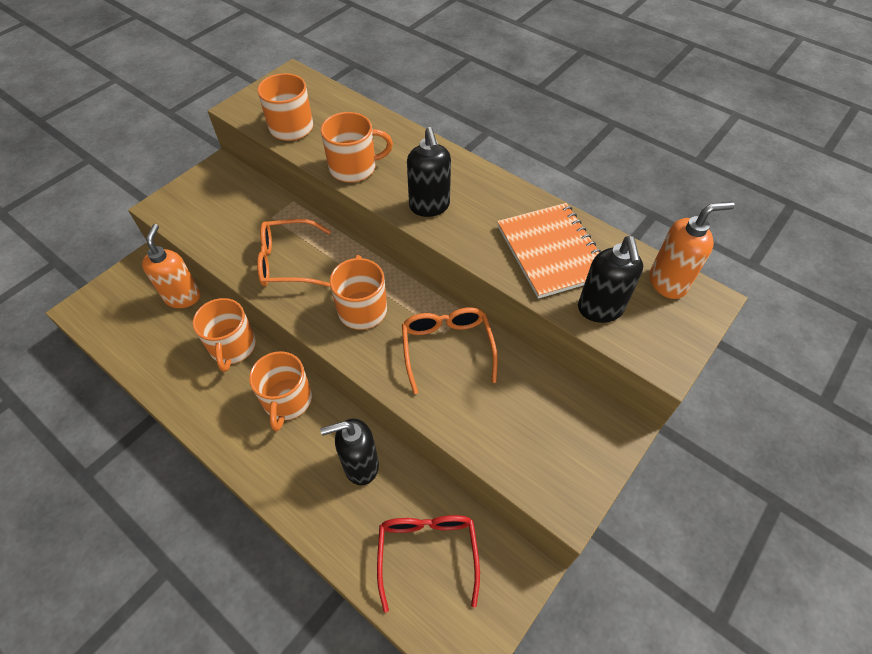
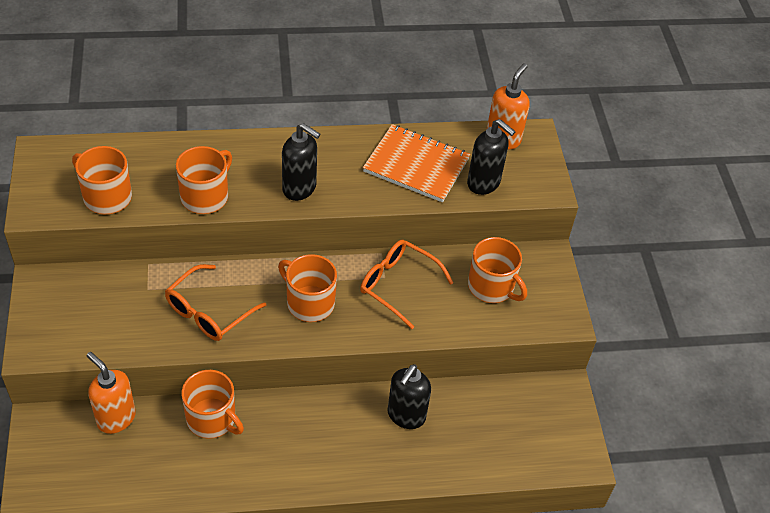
camera: 50 degrees left, 5 degrees down
orange mug [249,351,312,431] -> orange mug moved to [468,237,527,303]
red glasses [377,515,480,613] -> none

